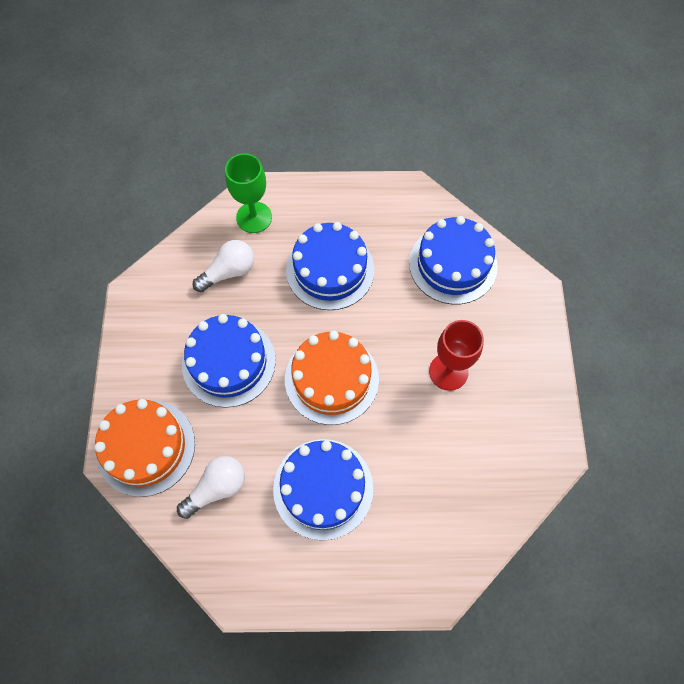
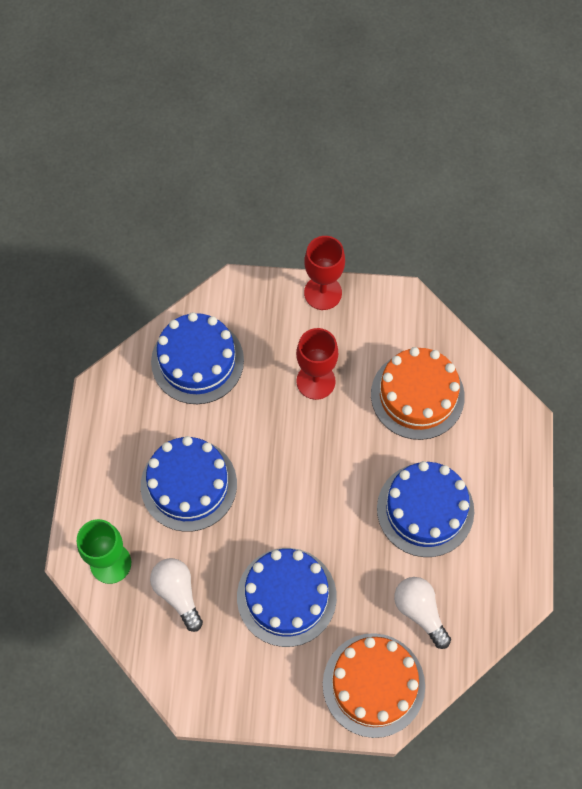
camera: 85 degrees left, 0 degrees up
orange cake [285,331,379,425] -> orange cake moved to [371,347,465,440]
none -> red goblet [304,236,345,310]

